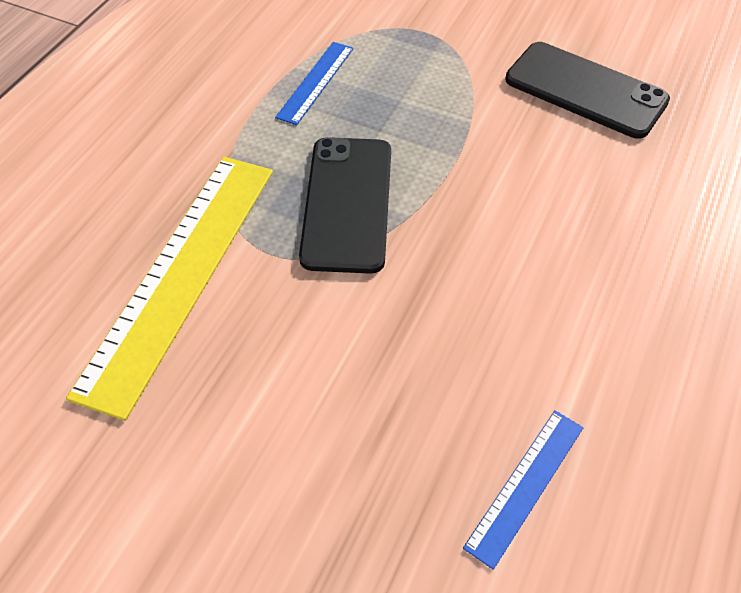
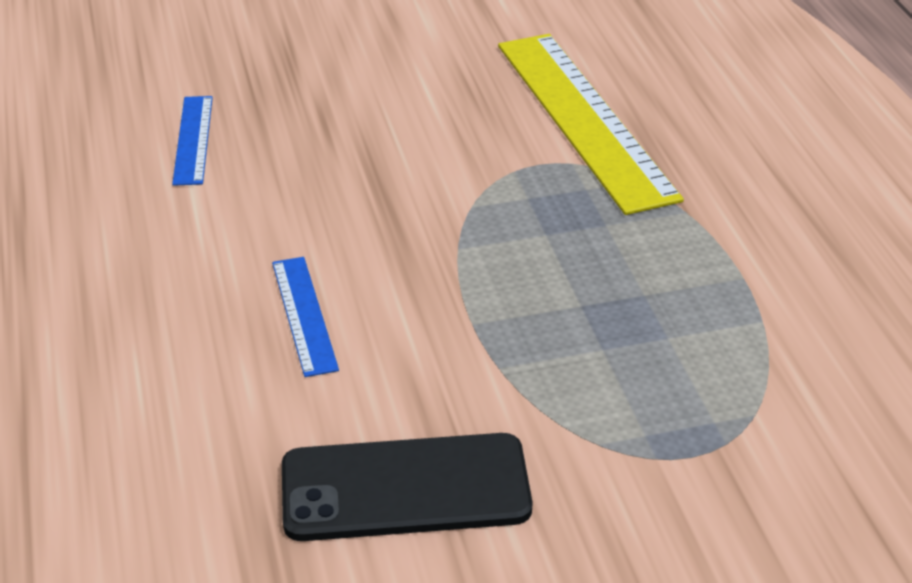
camera: 140 degrees right, 15 degrees down
blue ruler [275,42,353,125] -> blue ruler moved to [272,257,339,377]
black phone [299,137,391,274] -> none

